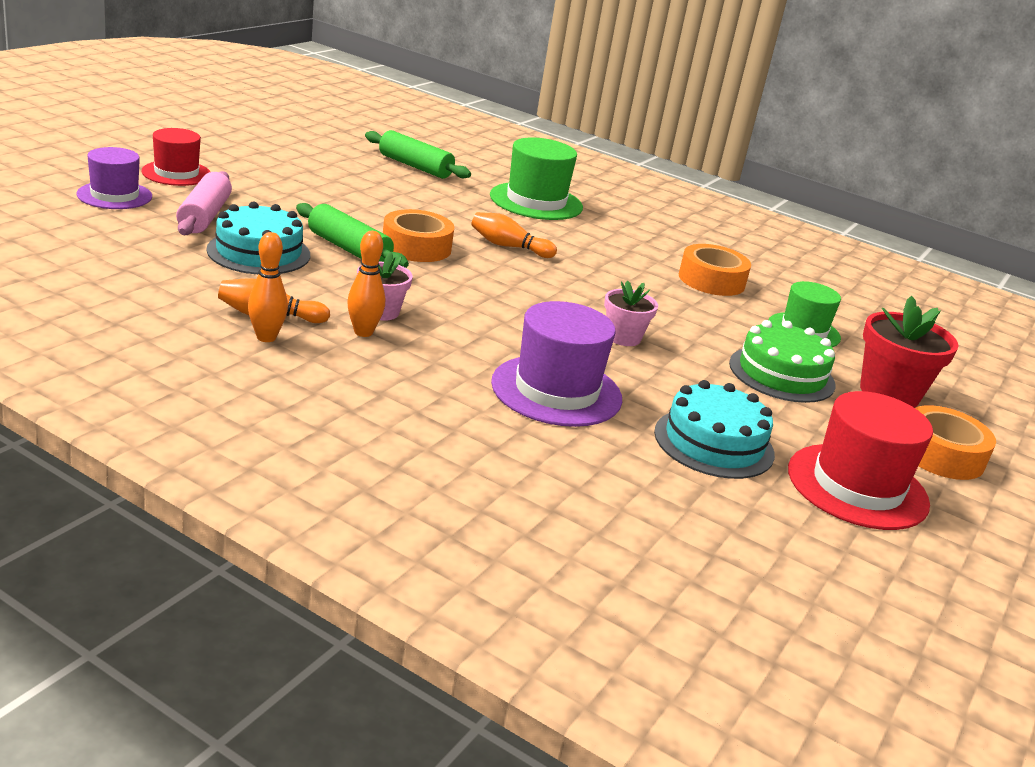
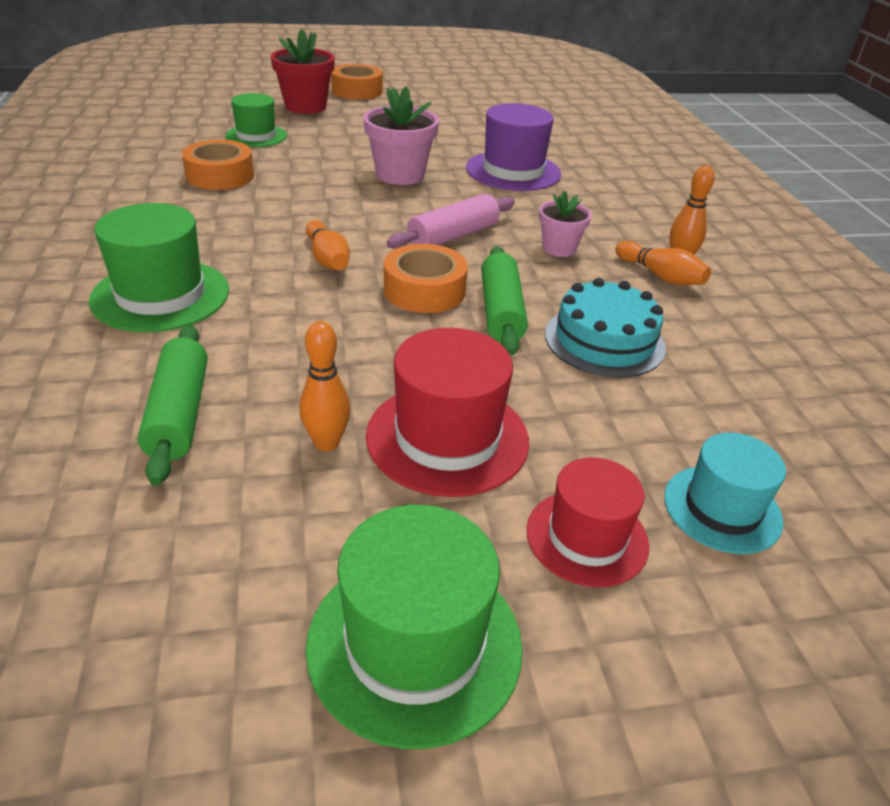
camera: 130 degrees left, 10 degrees up
purple hat [77,147,152,209] -> turquoise hat [664,433,786,554]
pink rolling pin [176,171,232,235] -> pink rolling pin moved to [387,194,515,249]
orange bowling pin [347,231,385,337] -> orange bowling pin moved to [299,321,350,451]
pink flower pot [604,280,658,346] -> pink flower pot [363,86,439,185], size x1.65
turquoise cake [654,380,775,479] -> none
green cake [729,320,836,403] -> none
red hat [788,391,933,530] -> red hat moved to [366,328,529,497]
none -> green hat [305,505,523,749]

